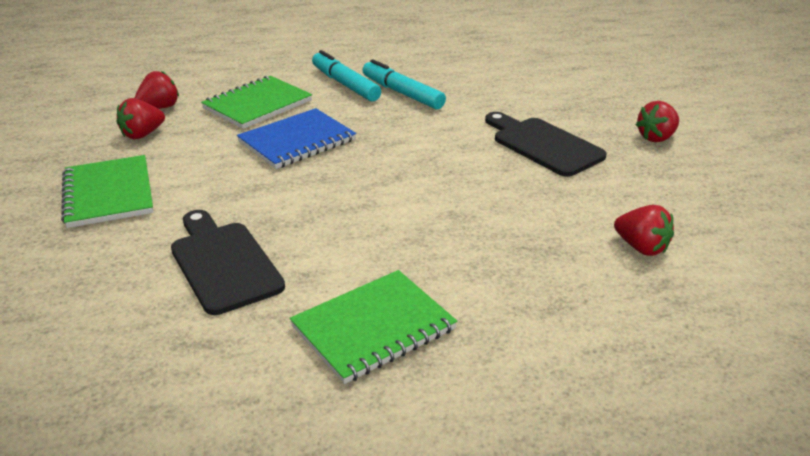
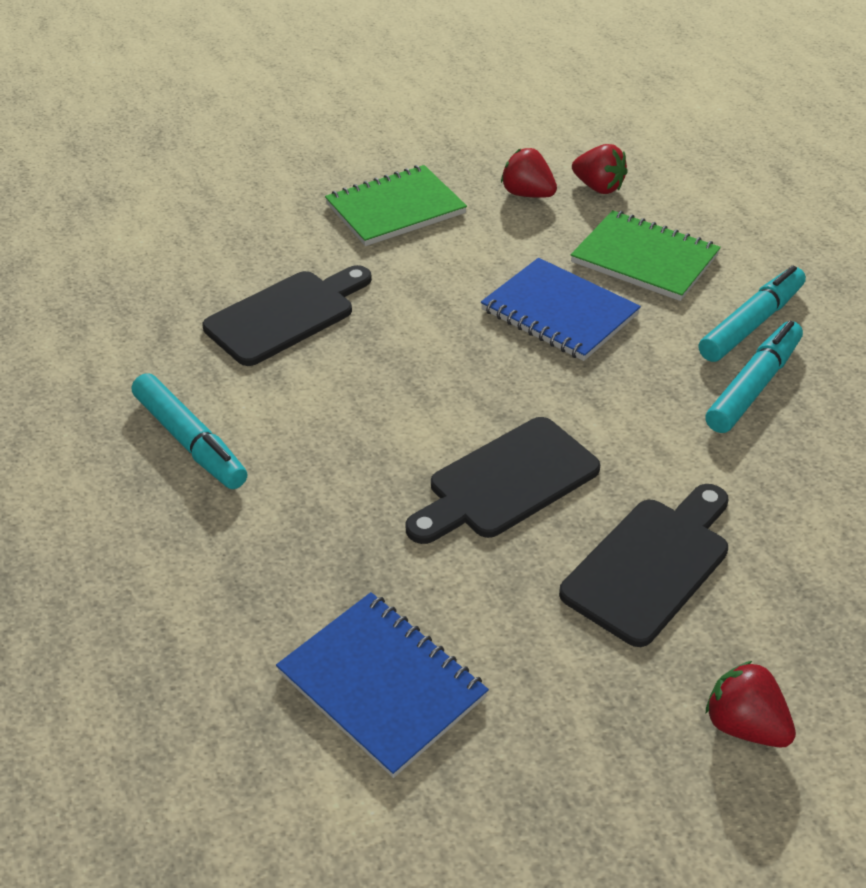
camera: 80 degrees right, 10 degrees up
green notebook [290,270,457,384] -> turquoise marker [132,373,247,489]
red strawberry [614,205,674,256] -> blue notebook [276,592,489,778]
none -> black cutting board [405,417,600,544]

